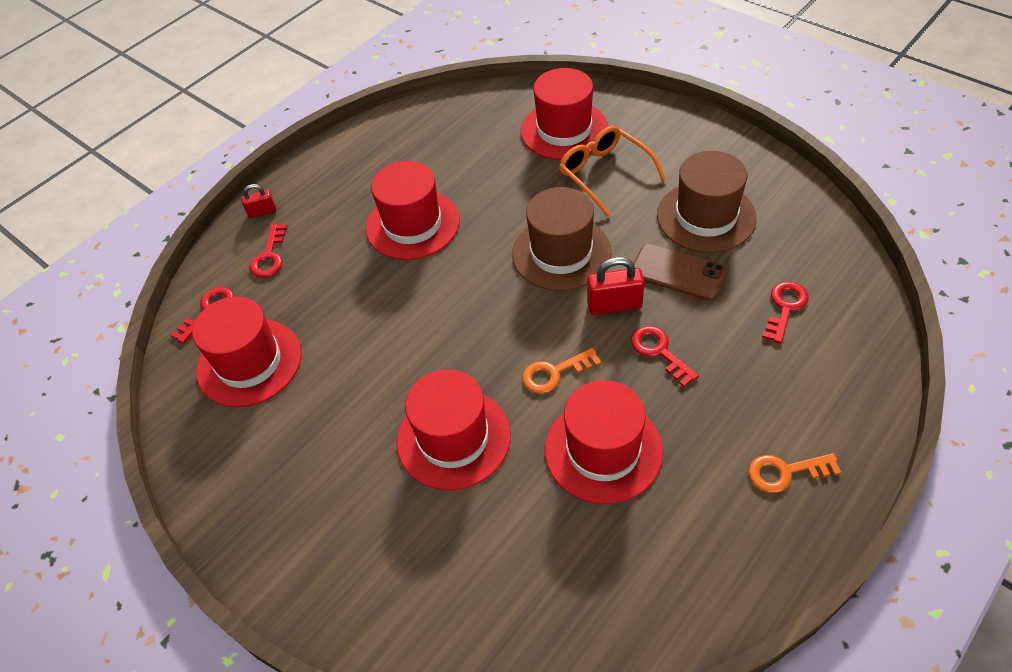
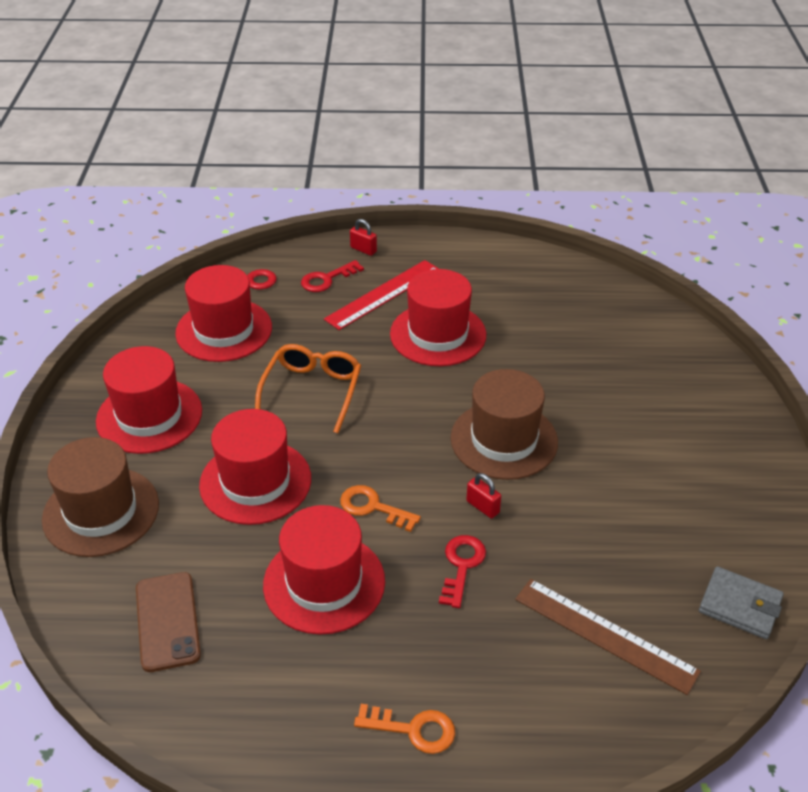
camera: 45 degrees right, 10 degrees down
red hat [521,68,608,160] -> red hat moved to [96,346,202,454]
orange glasses [559,126,666,217] -> orange glasses moved to [255,344,361,433]
red padlock [587,257,644,315] -> red padlock [466,473,501,518], size x0.61
brown phone [634,244,727,301] -> brown phone moved to [136,572,201,672]
brown hat [657,151,757,253] -> brown hat moved to [42,437,159,557]
orange key [748,453,841,493] -> orange key turned 150 degrees clockwise [354,704,455,754]
red key [762,281,809,344] -> brown ruler [515,579,701,695]
none -> red ruler [324,260,439,330]
none -> grey wallet [699,566,784,639]

